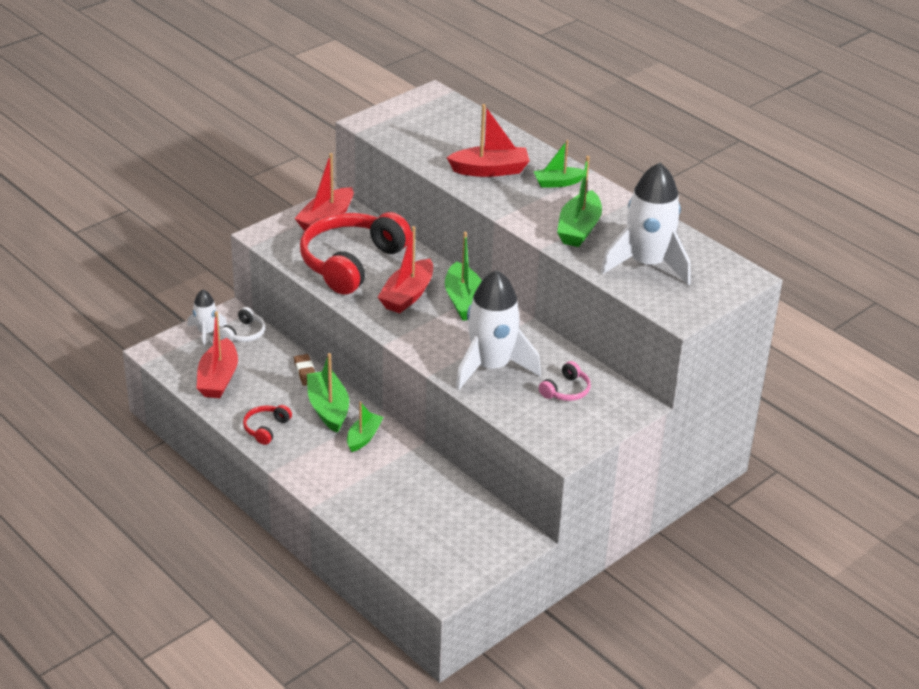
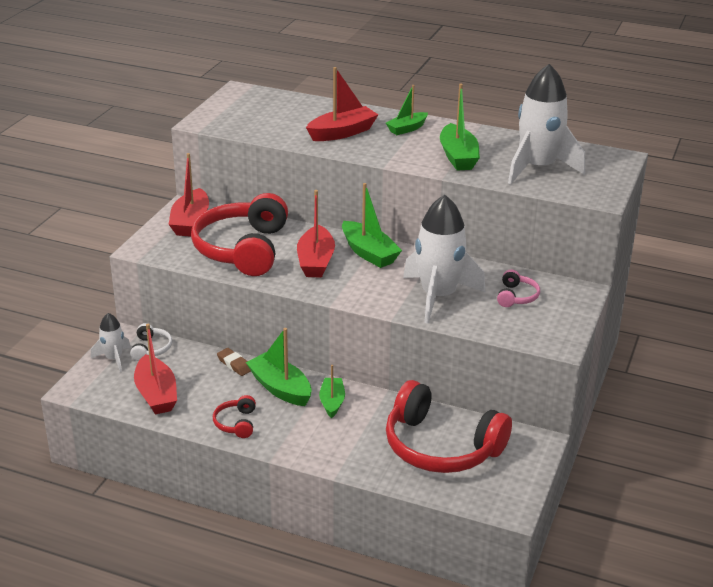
camera: 25 degrees left, 5 degrees down
none -> red headphones [386,380,512,473]

